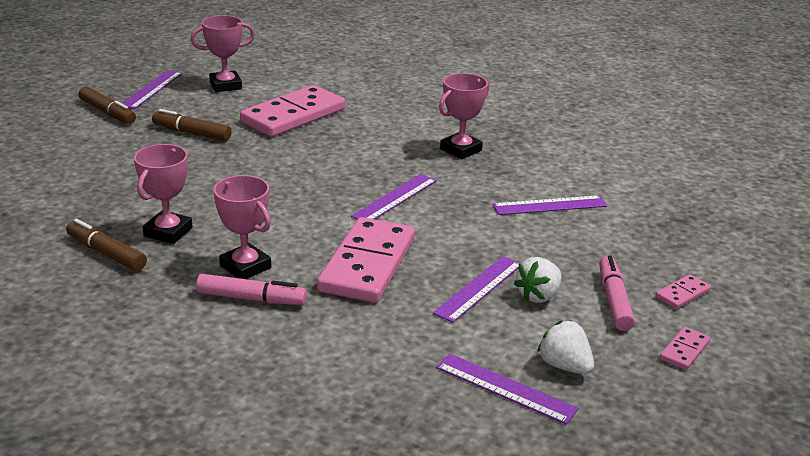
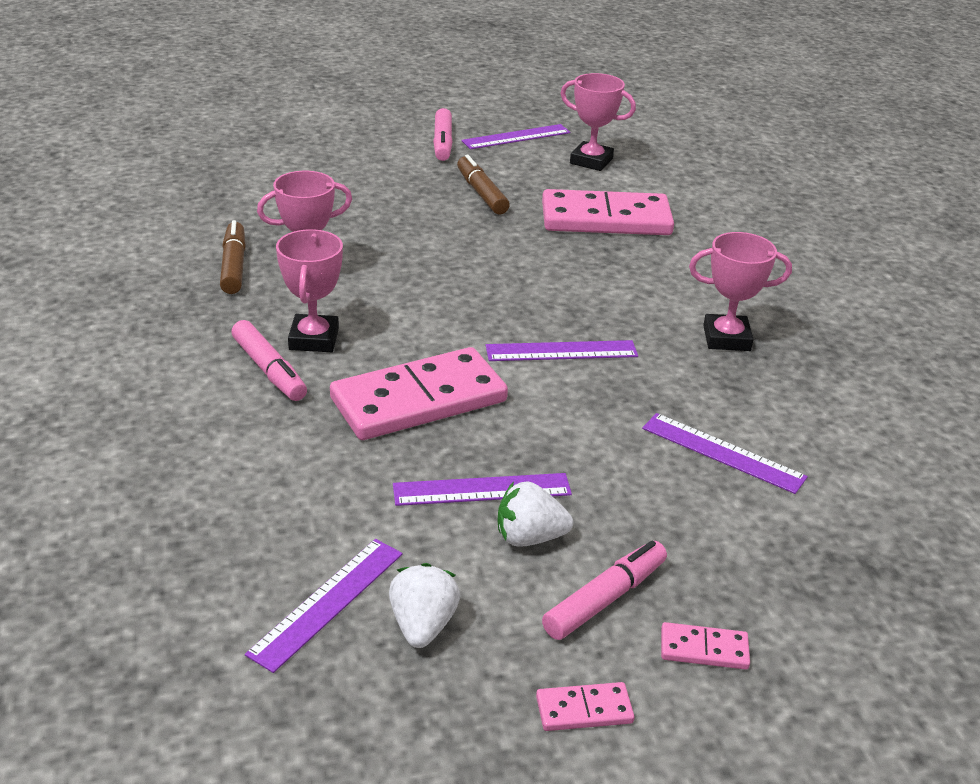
camera: 45 degrees right, 5 degrees up
brown marker [79,86,136,124] -> pink marker [433,108,453,161]
purple ruler [436,354,579,425] -> purple ruler turned 45 degrees clockwise [245,539,403,673]

